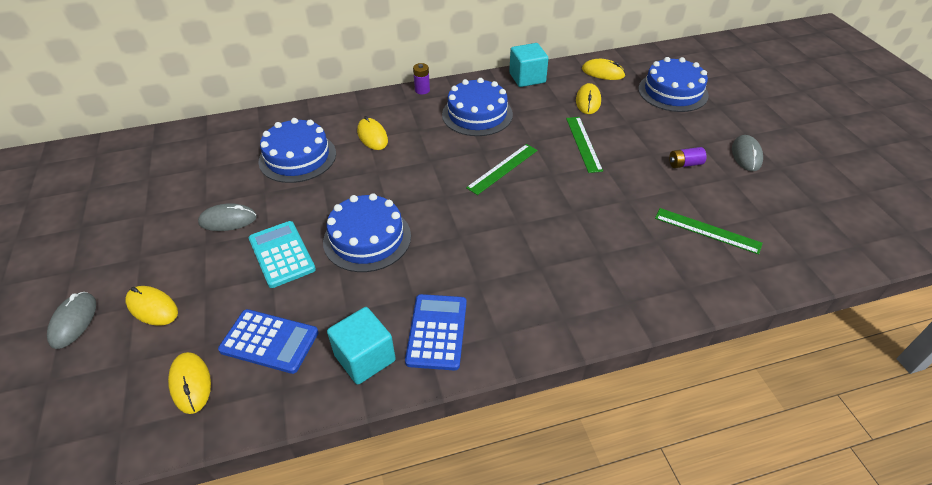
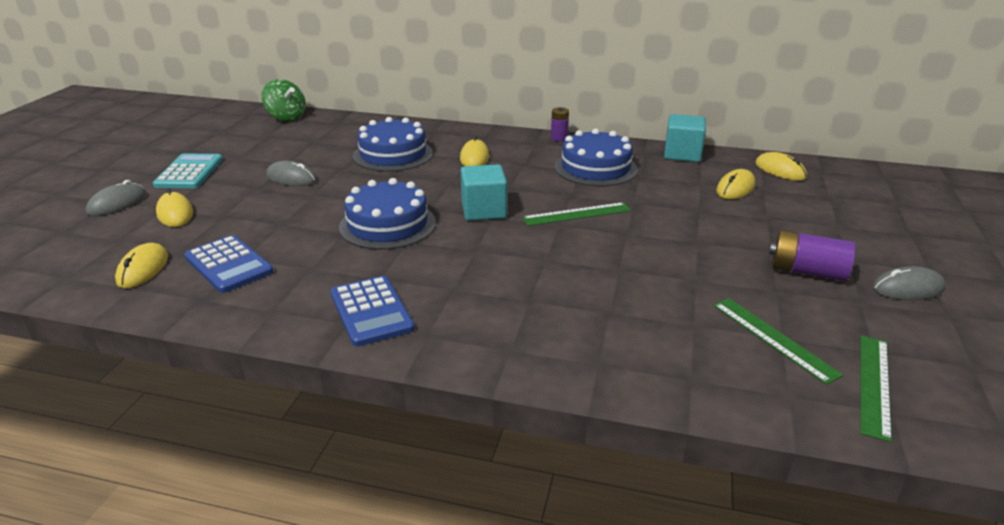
camera: 30 degrees right, 15 degrees down
turquoise calculator [249,221,316,288] -> turquoise calculator moved to [153,153,223,188]
turquoise cube [327,307,396,385] -> turquoise cube moved to [461,164,507,221]
blue calculator [405,294,467,370] -> blue calculator turned 120 degrees clockwise [331,276,415,347]
green ruler [566,117,603,173] -> green ruler moved to [860,336,892,442]
blue cake [638,57,709,112] -> none
purple battery [669,147,706,168] -> purple battery [769,230,855,281], size x1.65
grey mouse [732,135,763,171] -> grey mouse turned 45 degrees clockwise [872,266,946,300]
none -> green spinning top [262,79,306,121]

